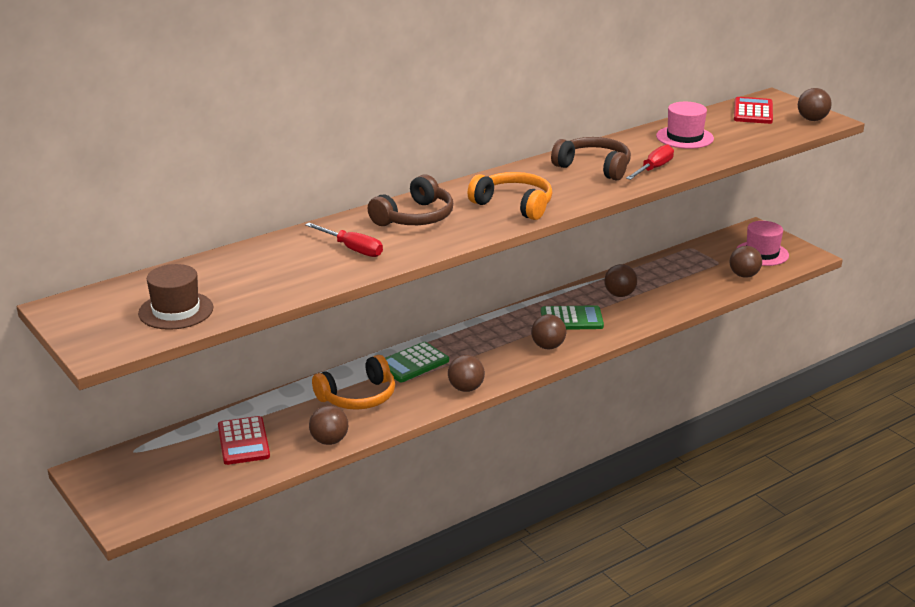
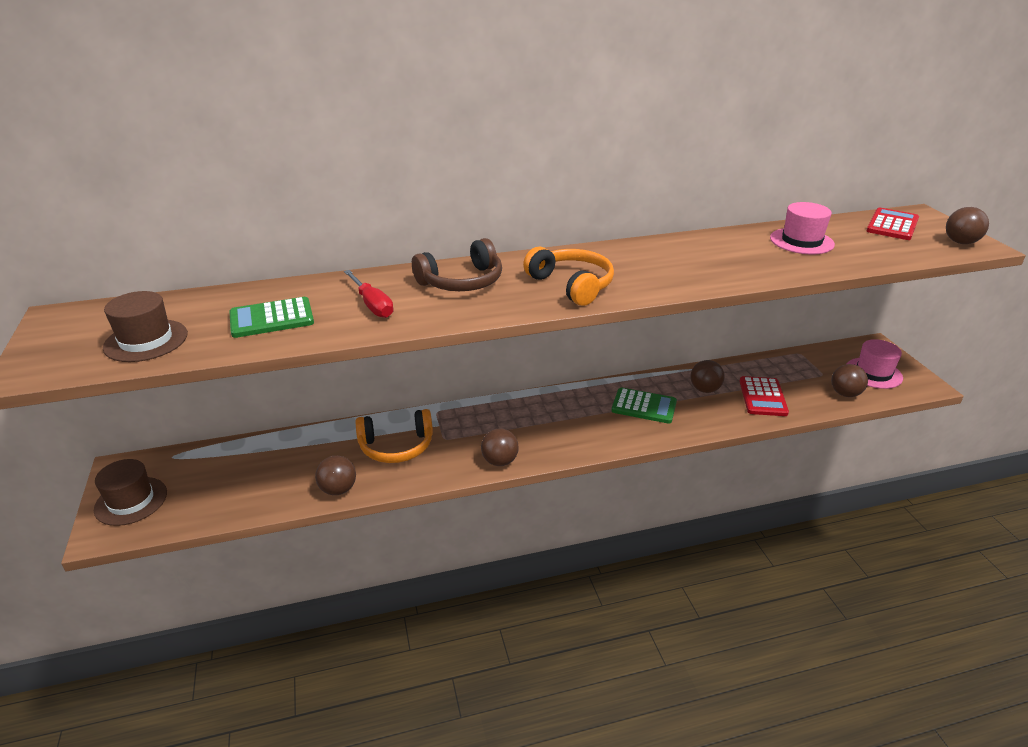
camera: 20 degrees right, 5 degrees up
red calculator [218,416,270,465] -> red calculator moved to [740,376,789,416]
green calculator [385,342,449,382] -> green calculator moved to [229,297,314,338]
brown ball [531,314,566,349] -> none
brown headphones [551,137,631,180] -> none
red screwdriver [626,144,674,180] -> none
none -> brown hat [94,459,167,526]

